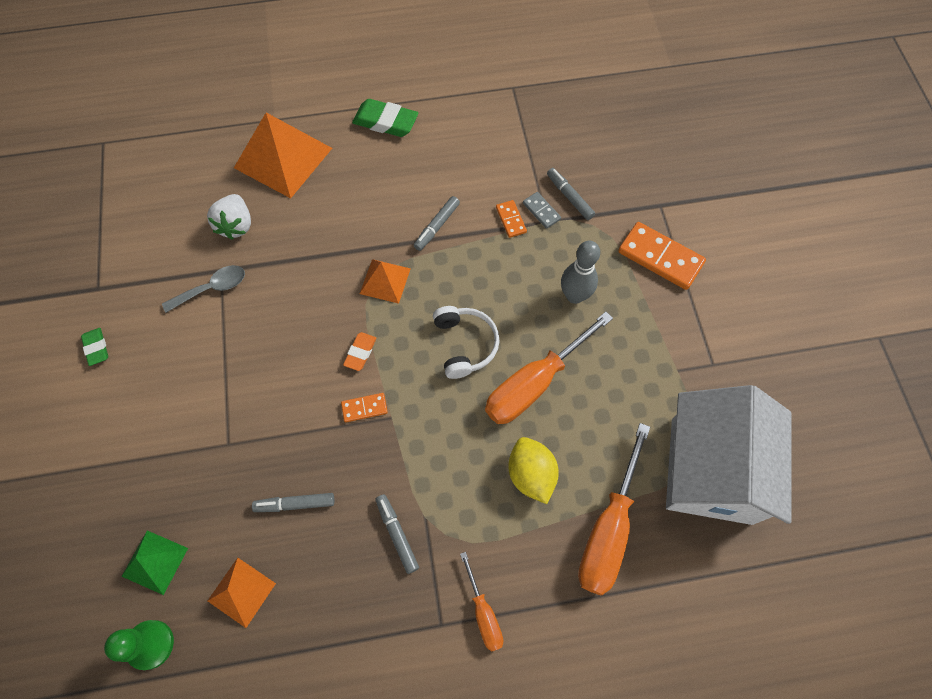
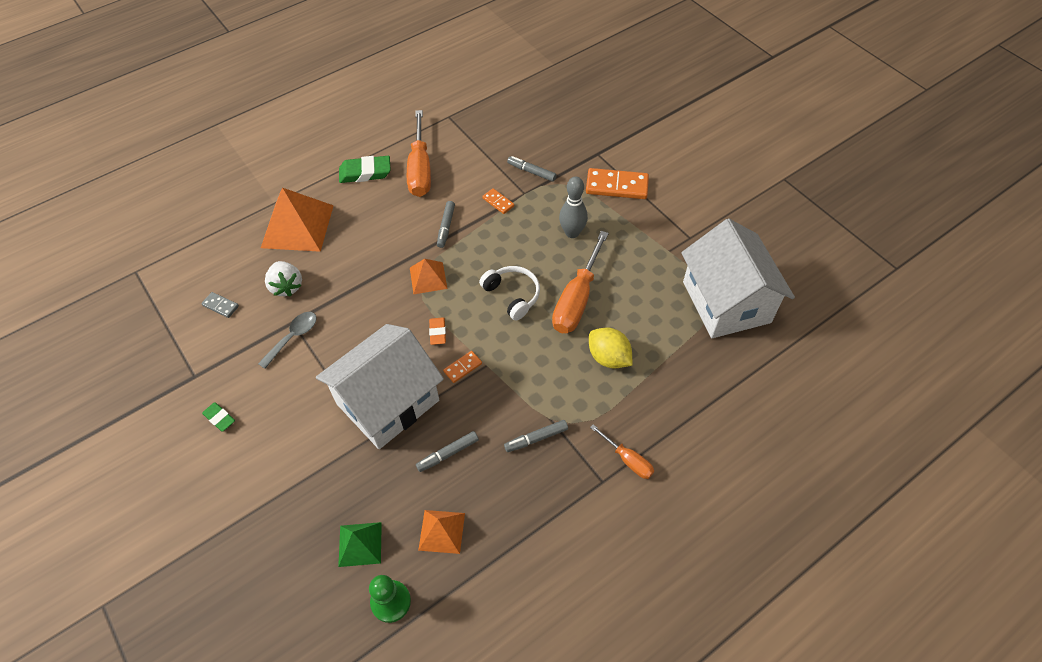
camera: 25 degrees left, 10 degrees down
grey marker [375,494,419,574] -> grey marker turned 60 degrees counterclockwise [504,420,568,452]
grey domino [523,192,561,229] -> grey domino moved to [201,292,239,318]
orange screwdriver [578,423,650,595] -> orange screwdriver moved to [407,110,431,197]
none -> white house [316,324,444,449]

